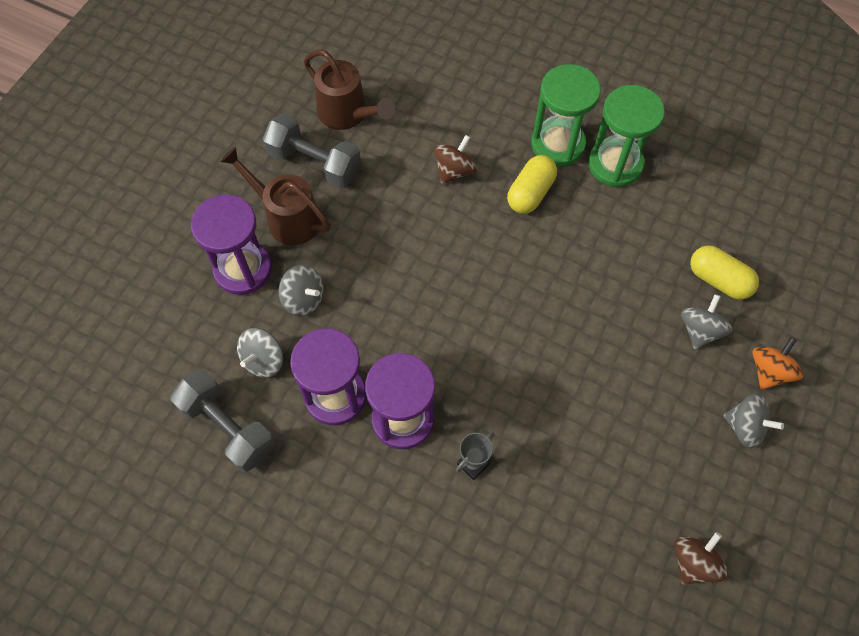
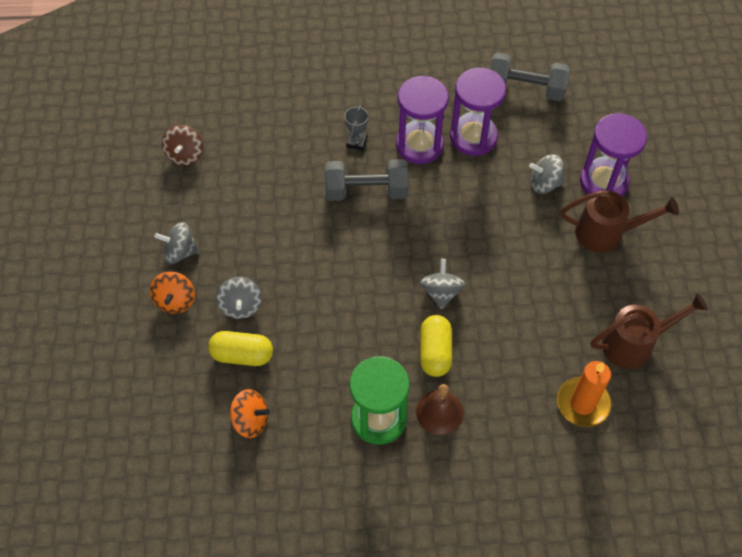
camera: 150 degrees right, 5 degrees down
grey spinning top [237,328,283,378] -> grey spinning top moved to [420,259,465,309]
grey dumbbell [263,114,361,188] -> grey dumbbell moved to [325,159,409,201]
brown watering can [304,50,395,130] -> brown watering can turned 150 degrees clockwise [591,293,708,369]
brown spinning top [434,135,476,184] -> none
green hourglass [531,64,601,167] -> brown bell [416,384,464,435]
none -> orange spinning top [230,389,270,438]
none -> orange candle [557,361,611,427]

